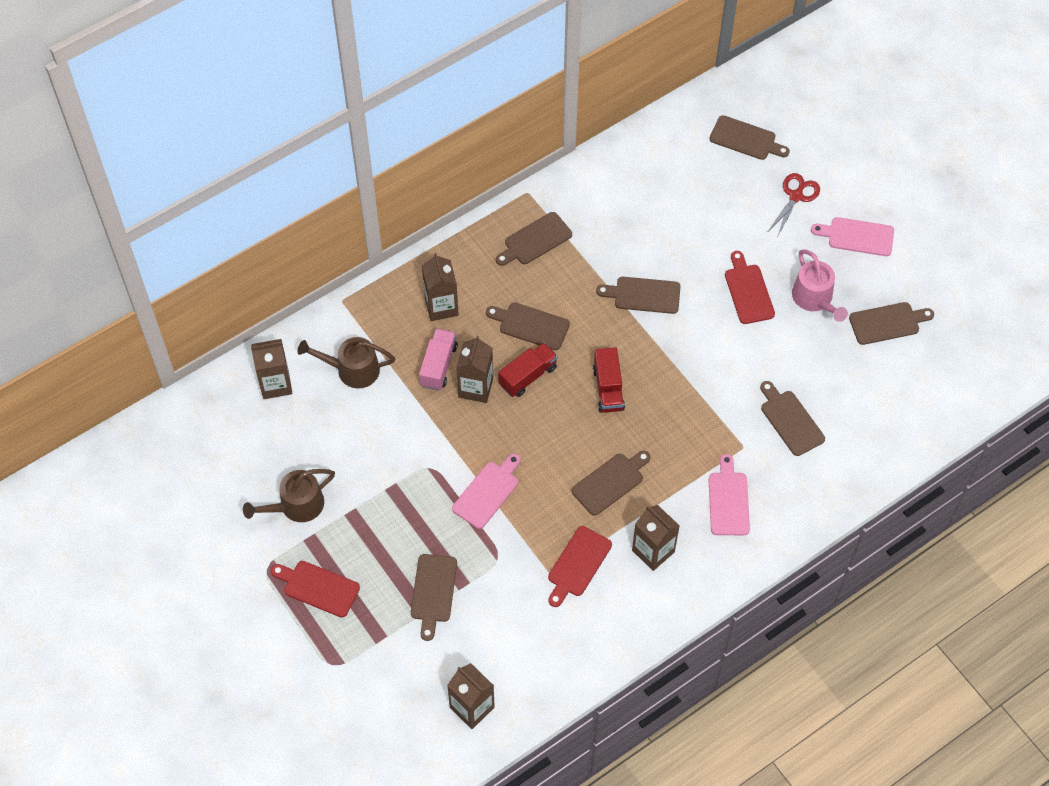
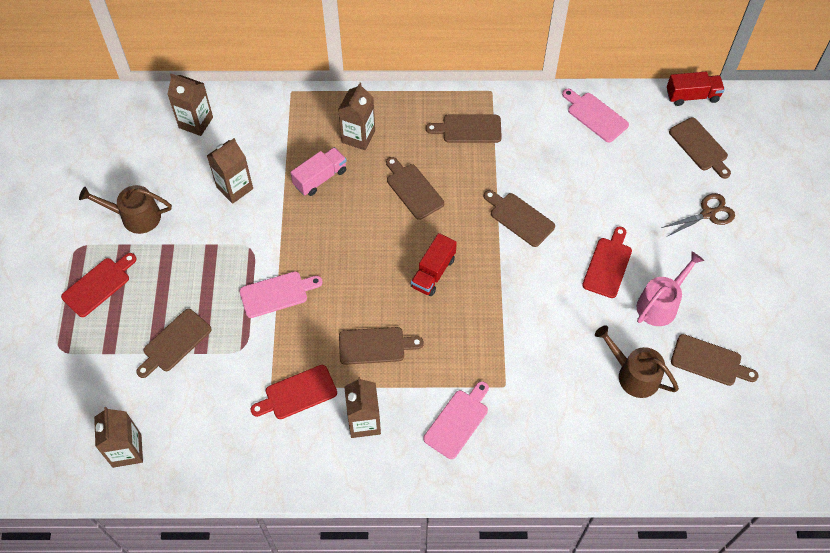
camera: 35 degrees right, 0 degrees up
red cutting board [271,561,360,617] -> red cutting board turned 75 degrees clockwise [61,253,137,317]
brown watering can [297,337,395,389] -> brown watering can moved to [595,325,679,398]
brown carton [456,336,493,403] -> brown carton moved to [207,138,253,204]
red truck [498,343,558,397] -> red truck moved to [667,72,725,106]
brown cutting board [760,381,825,456] -> none
red scissors [768,173,820,236] -> brown scissors [661,193,735,236]
pink watering can [792,249,848,322] -> pink watering can turned 150 degrees counterclockwise [637,252,704,326]
pink cutting board [811,217,894,256] -> pink cutting board moved to [562,89,629,142]

